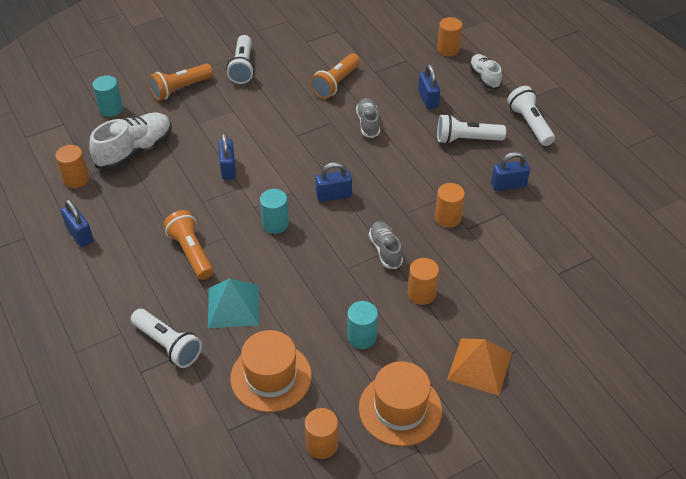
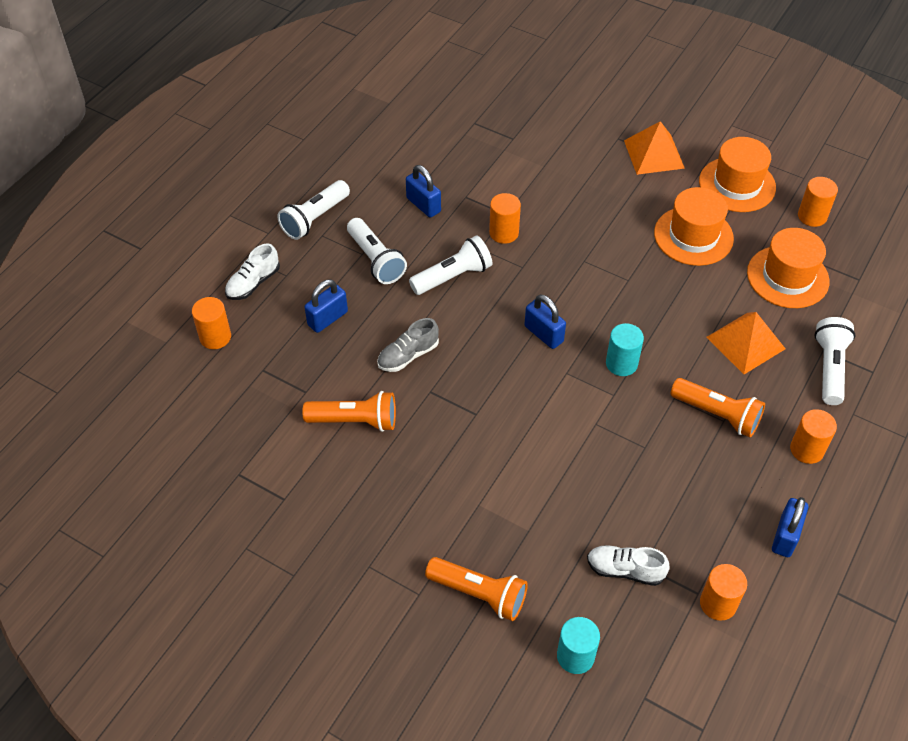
camera: 120 degrees left, 5 degrees up
white shoe [89,113,172,170] -> white shoe [587,545,670,586], size x0.60
orange flashlight [163,210,213,280] -> orange flashlight turned 90 degrees counterclockwise [670,378,765,438]
turquoise pyramid [208,278,259,328] -> orange pyramid [706,312,786,374]
blue padlock [218,132,236,180] -> none
white flashlight [226,35,254,84] -> white flashlight moved to [409,236,492,295]
turquoise cylinder [347,301,378,349] -> orange hat [654,187,734,266]
grey shoe [369,221,403,269] -> none
orange cylinder [408,258,439,305] -> orange cylinder moved to [790,409,837,464]

